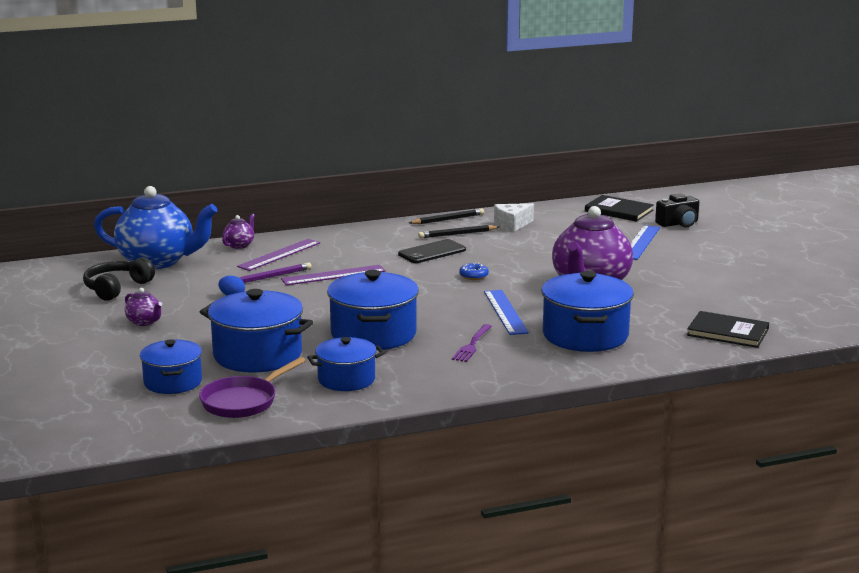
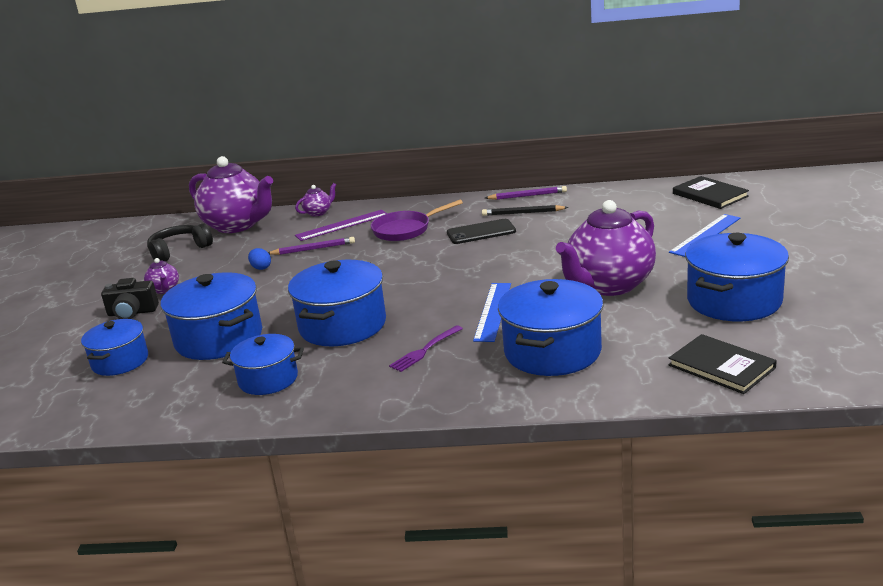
camera: 25 degrees right, 5 degrees up
blue teapot [94,186,217,269] -> purple teapot [189,156,273,233]
purple pan [199,357,306,418] -> purple pan moved to [371,200,463,241]
purple ruler [281,265,386,285] -> none
black pencil [409,209,484,224] -> purple pencil [485,186,567,200]
blue donut [459,263,489,280] -> none
white cheese [494,203,534,232] -> none
black camera [655,193,699,227] -> black camera moved to [101,278,159,319]
none -> blue pot [685,233,789,321]

